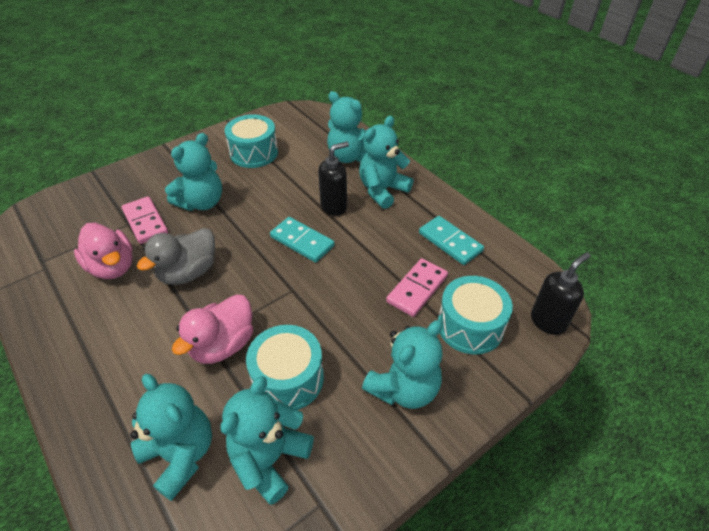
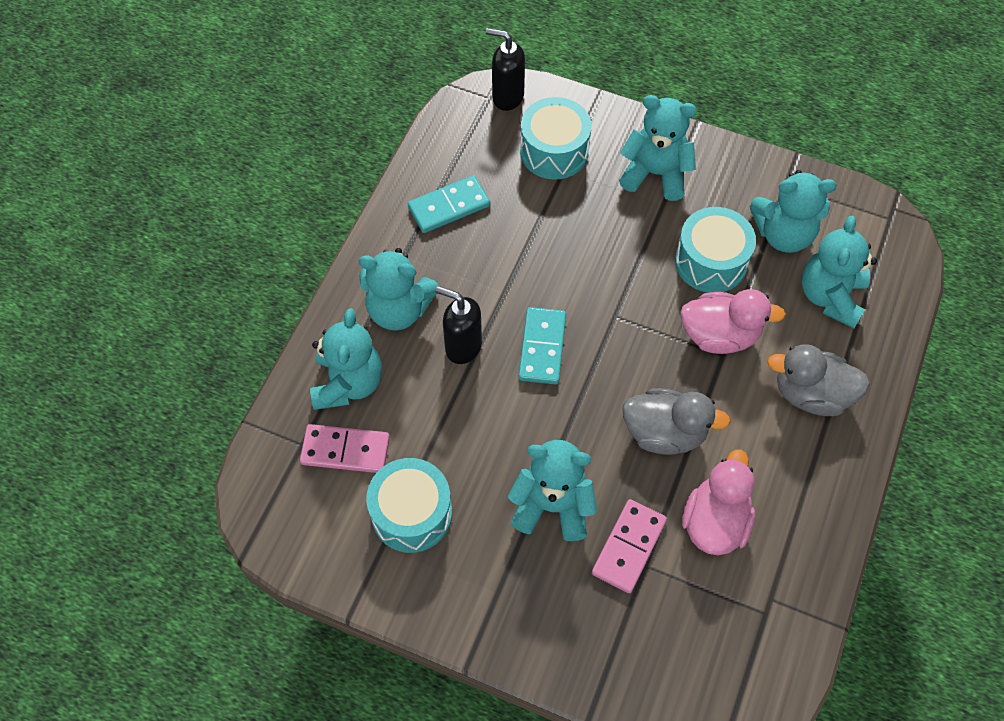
camera: 120 degrees left, 15 degrees up
pink domino [386,258,448,317] -> pink domino moved to [300,424,390,473]
turquoise domino [419,216,484,265] -> turquoise domino turned 45 degrees clockwise [408,175,490,233]
none -> grey duck [767,344,870,416]

